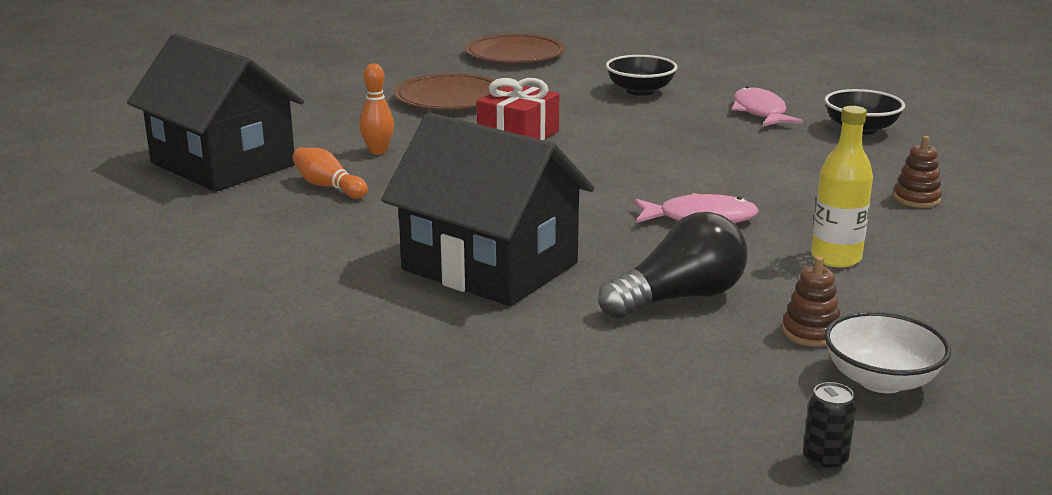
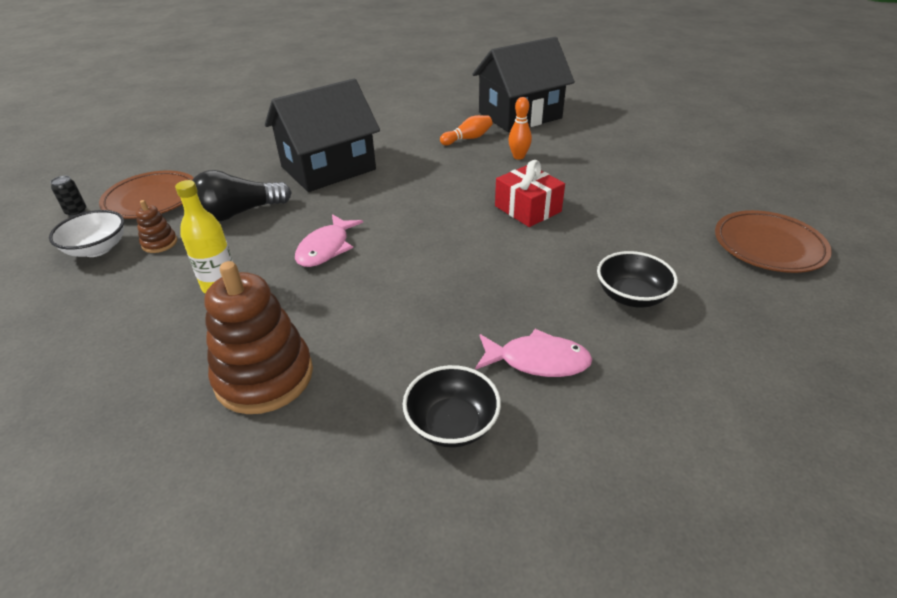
camera: 110 degrees right, 15 degrees up
brown plate [394,73,505,110] -> brown plate moved to [99,171,194,219]
black light bulb [598,212,747,319] -> black light bulb turned 75 degrees clockwise [192,170,292,222]
brown stacking toy [893,136,942,208] -> brown stacking toy [205,261,313,414], size x2.18

